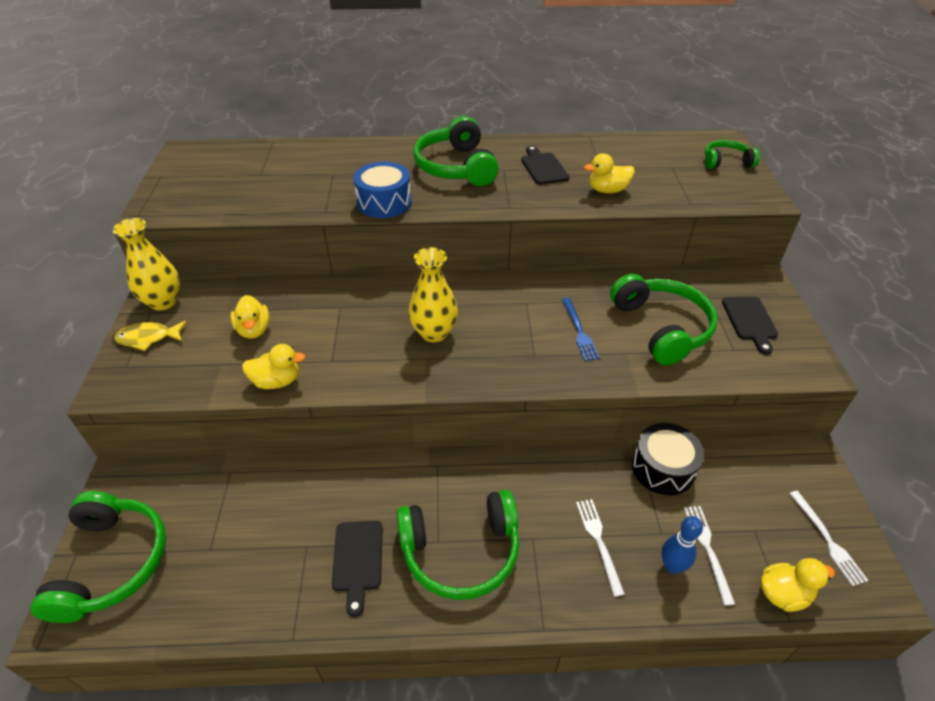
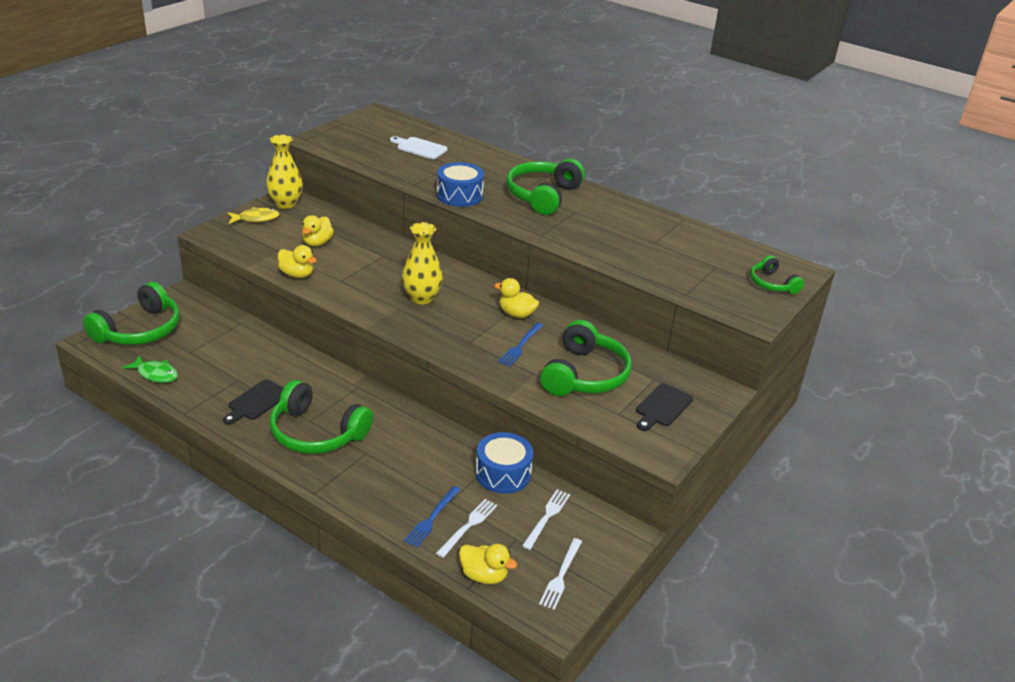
camera: 35 degrees right, 10 degrees down
yellow fish [114,321,186,351] -> yellow fish turned 135 degrees clockwise [227,207,280,224]
black cutting board [521,146,569,185] -> none
white fork [576,499,625,597] -> white fork moved to [522,489,570,550]
yellow duck [584,153,635,194] -> yellow duck moved to [494,278,539,318]
black drum [632,423,704,495] -> blue drum [475,432,534,494]
blue bowling pin [662,516,703,574] -> blue fork [404,486,461,548]
green headphones [705,140,760,169] -> green headphones turned 150 degrees counterclockwise [750,255,804,294]
none -> green fish [122,355,178,383]
none -> white cutting board [390,136,448,159]

